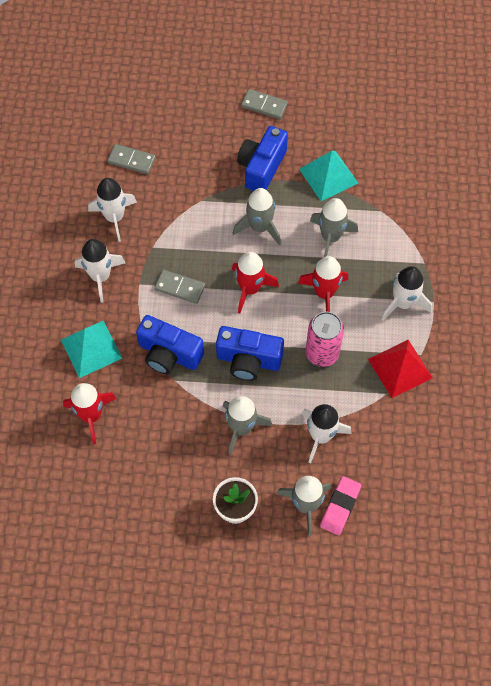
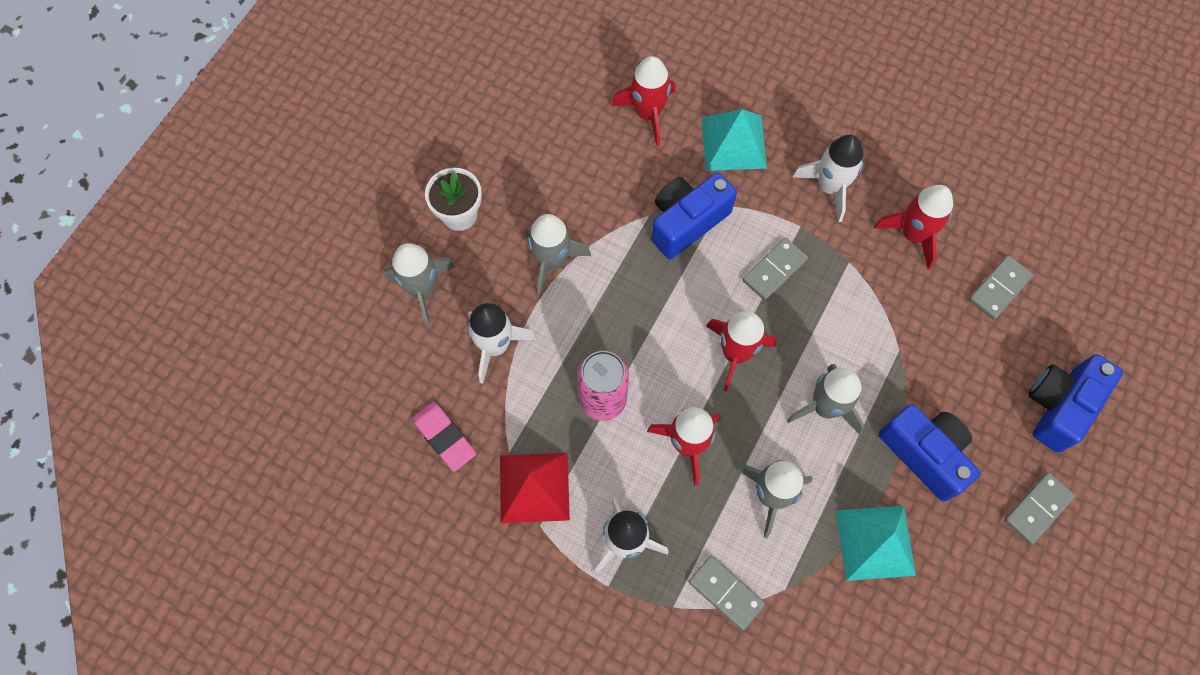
camera: 115 degrees right, 5 degrees up
white rocket [88,178,137,242] -> red rocket [874,185,953,270]
blue camera [216,326,284,381] -> blue camera moved to [1028,354,1123,453]
pink eraser [320,476,361,535] -> pink eraser moved to [412,402,476,472]
none -> grey domino [688,556,765,631]

